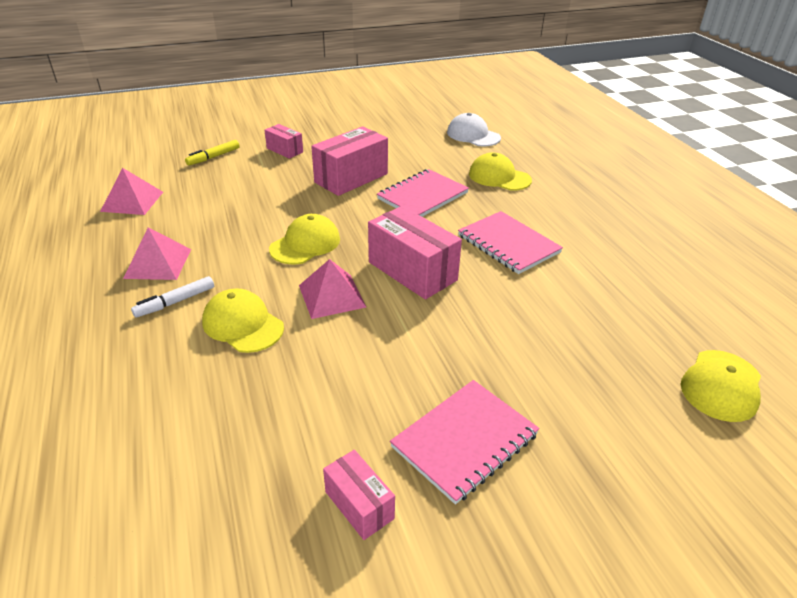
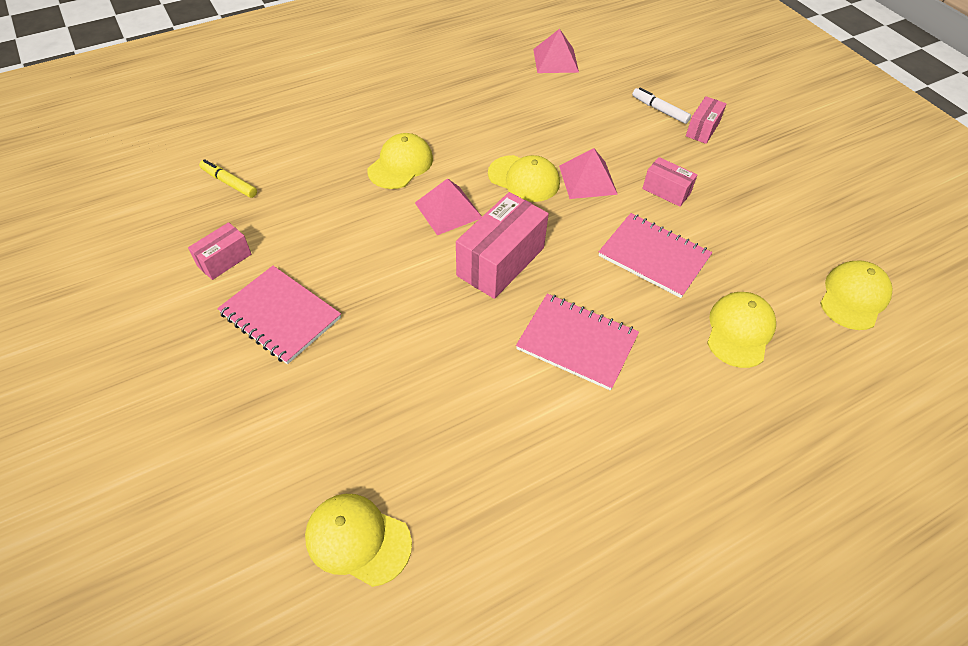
camera: 80 degrees right, 15 degrees up
pink pyramid [123,227,191,280] -> pink pyramid moved to [559,148,618,199]
white marker [131,276,214,318] -> white marker moved to [632,87,691,124]
yellow marker [185,140,240,166] -> yellow marker moved to [199,159,257,198]
pink box [311,126,388,196] -> pink box [642,157,697,207], size x0.55
white cap [447,113,501,146] -> yellow cap [820,261,893,330]
pink notebook [458,211,563,274] -> pink notebook turned 75 degrees clockwise [516,294,639,391]

